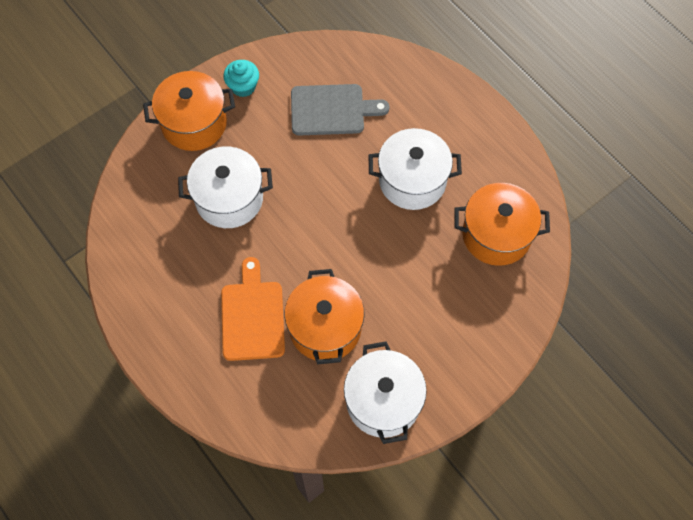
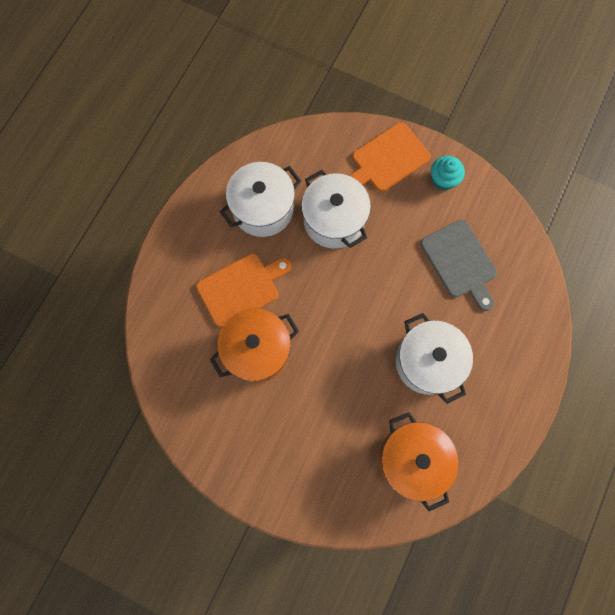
camera: 65 degrees right, 10 degrees up
orange pot [143,71,235,151] -> orange cutting board [349,122,431,192]
white pot [344,341,427,444] -> white pot moved to [220,162,301,237]

